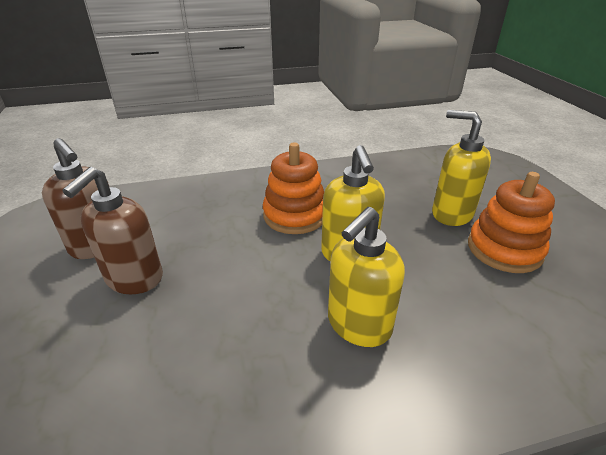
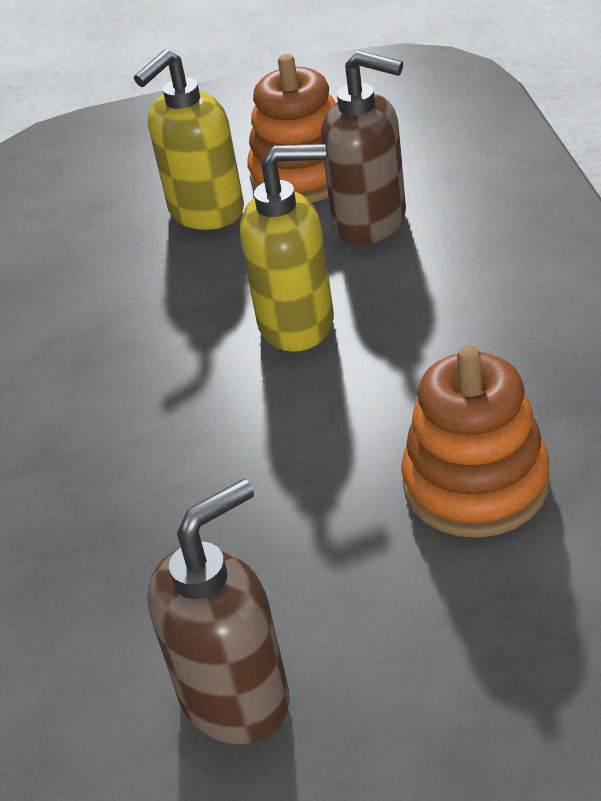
camera: 80 degrees left, 5 degrees up
brown soap dispenser [63,167,163,294] -> brown soap dispenser moved to [321,50,406,245]
orange stacking toy [263,142,324,234] -> orange stacking toy moved to [401,345,549,538]
yellow soap dispenser [328,207,405,347] -> none

